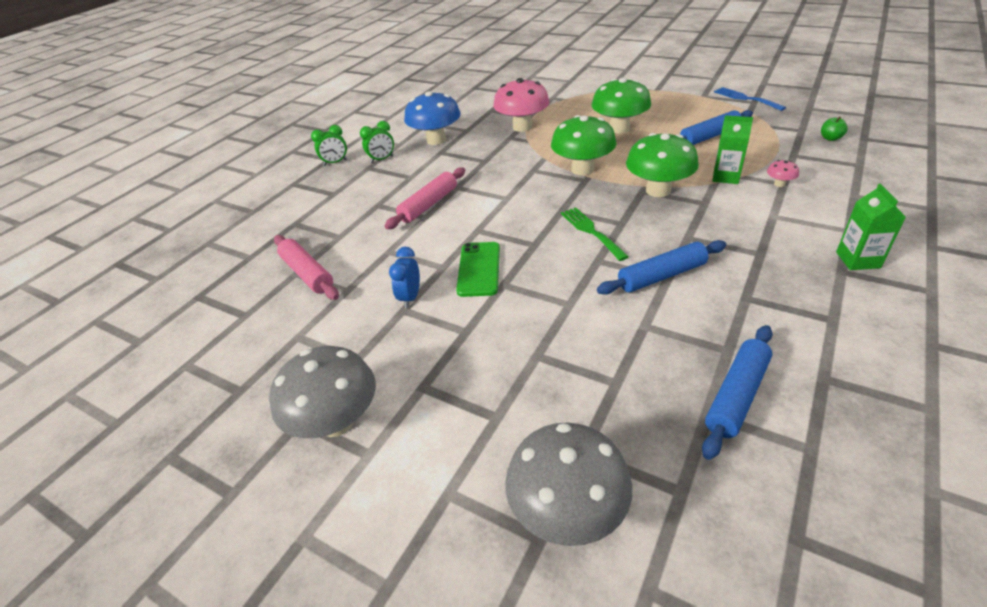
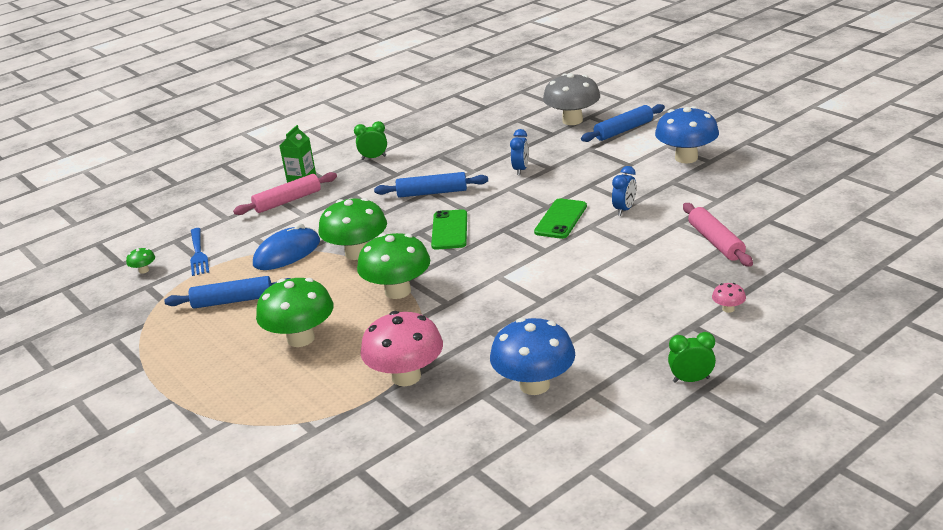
camera: 160 degrees left, 10 degrees down
grey mushroom [269,346,376,438] -> blue mushroom [655,106,719,163]
green clock [360,121,394,163] -> green clock moved to [354,121,387,160]
pink rolling pin [385,167,465,229] -> pink rolling pin moved to [233,172,337,215]
green fork [561,207,629,261] -> green phone [431,209,467,250]
blue rolling pin [702,325,773,460] -> blue rolling pin moved to [581,104,665,142]
green carton [712,115,753,184] -> blue mouse [253,223,320,270]
blue fork [714,87,786,111] -> blue fork moved to [190,228,209,276]
pink mushroom [767,160,799,187] -> pink mushroom moved to [712,283,746,313]
green apple [821,117,848,141] -> green mushroom [126,248,155,274]
none -> blue clock [510,129,529,175]

